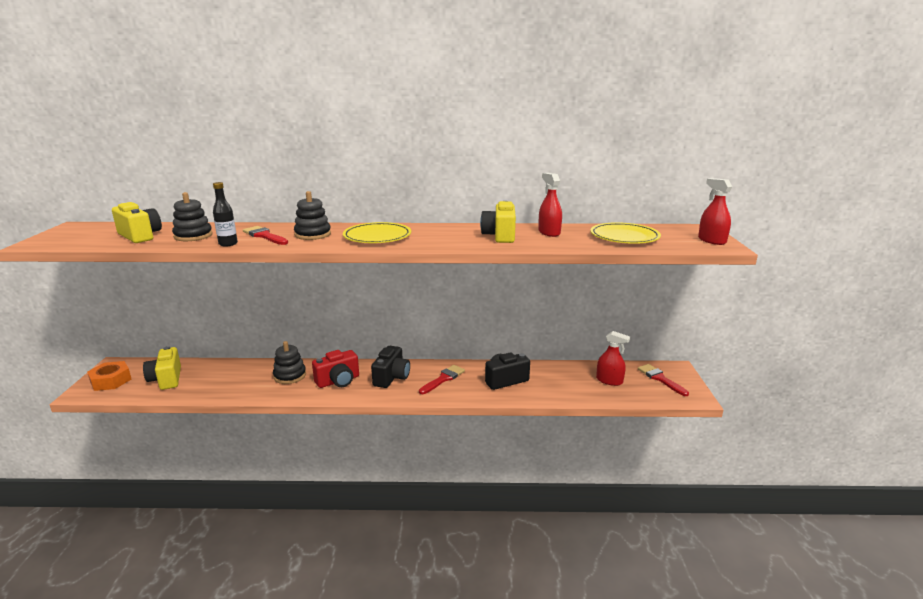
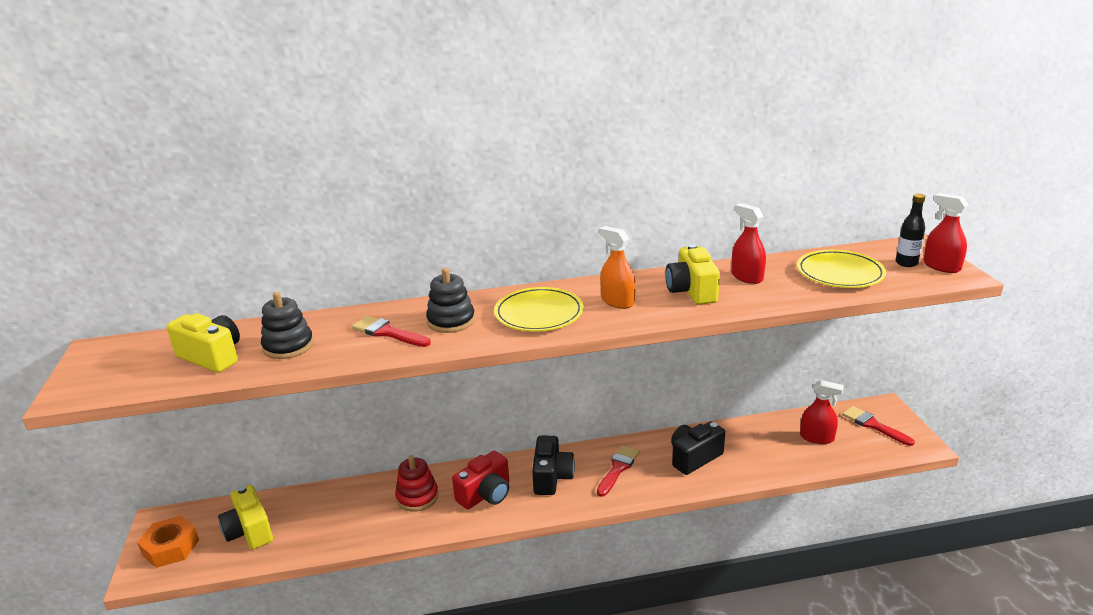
camera: 10 degrees left, 5 degrees up
black bottle [213,182,238,247] -> black bottle moved to [896,194,925,267]
black stacking toy [273,341,306,384] -> red stacking toy [395,455,439,512]
none -> orange spray bottle [599,226,636,309]

